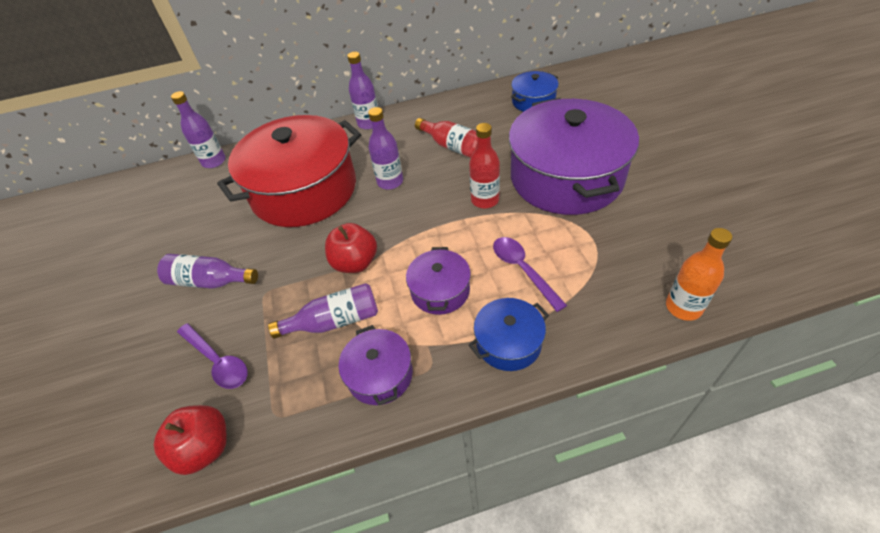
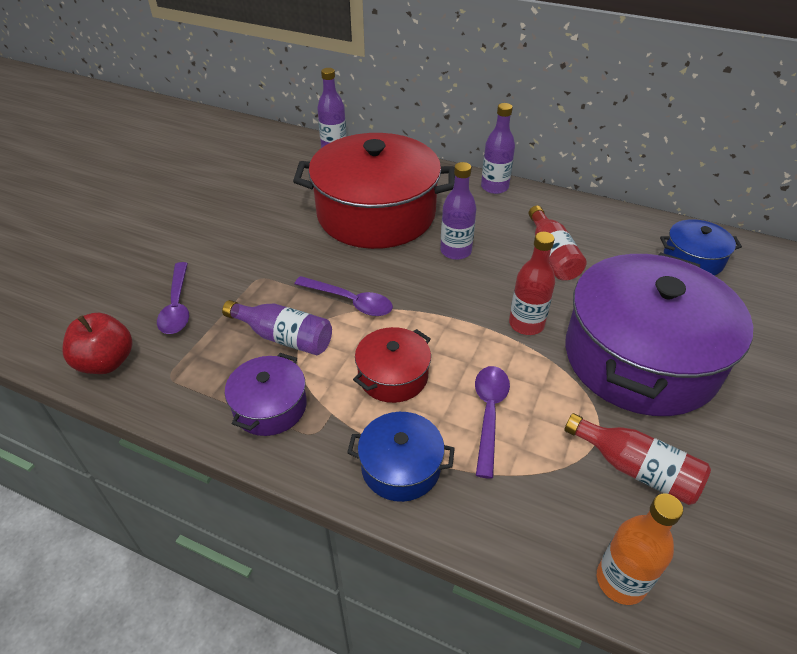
camera: 35 degrees right, 5 degrees down
purple bottle [157,254,258,289] -> none
red apple [325,223,377,273] -> purple spoon [294,276,393,316]
purple pot [406,247,471,315] -> red pot [353,327,431,403]
none -> red bottle [564,413,711,505]

